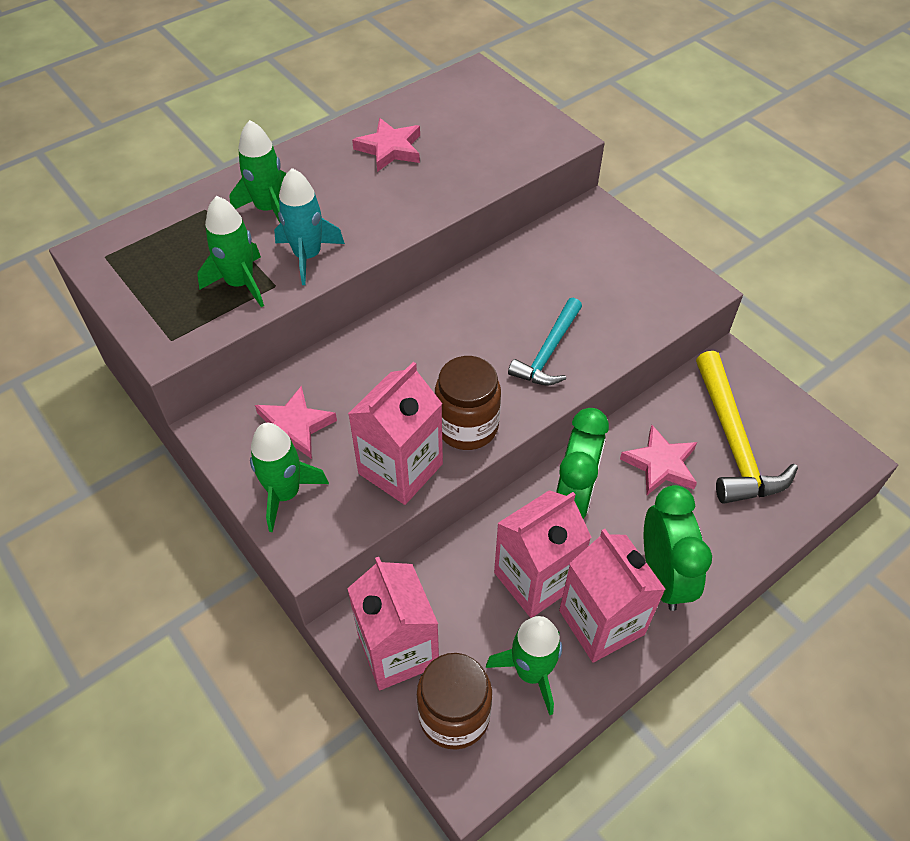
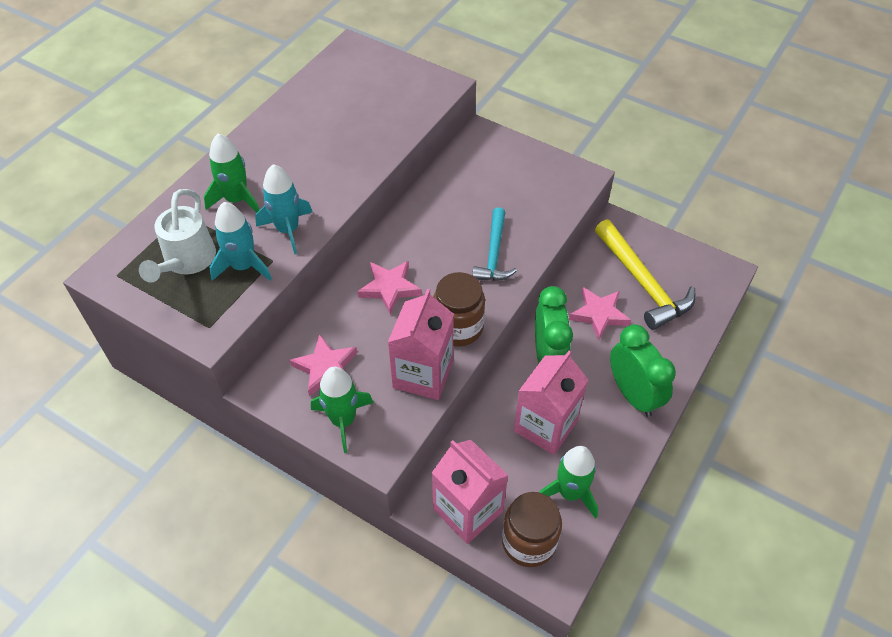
camera: 20 degrees left, 0 degrees up
green rocket [197,196,264,307] -> turquoise rocket [209,202,272,281]
pink star [352,118,420,172] -> pink star moved to [357,261,422,315]
pink carton [559,529,666,663] -> none
none -> white watering can [139,189,216,282]

